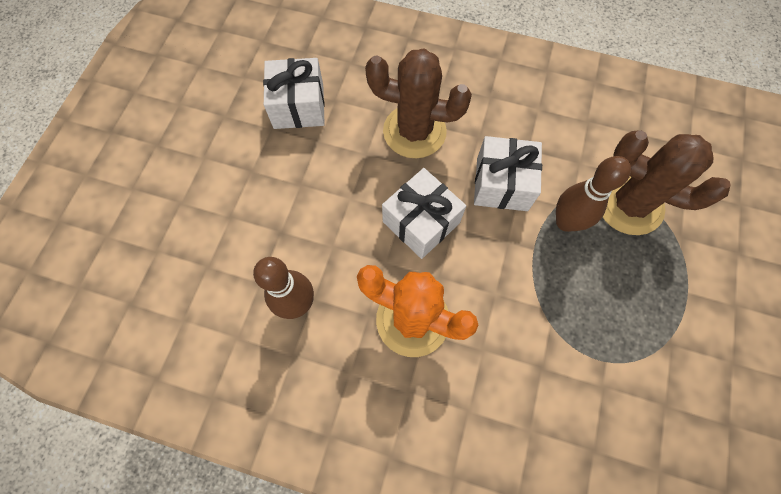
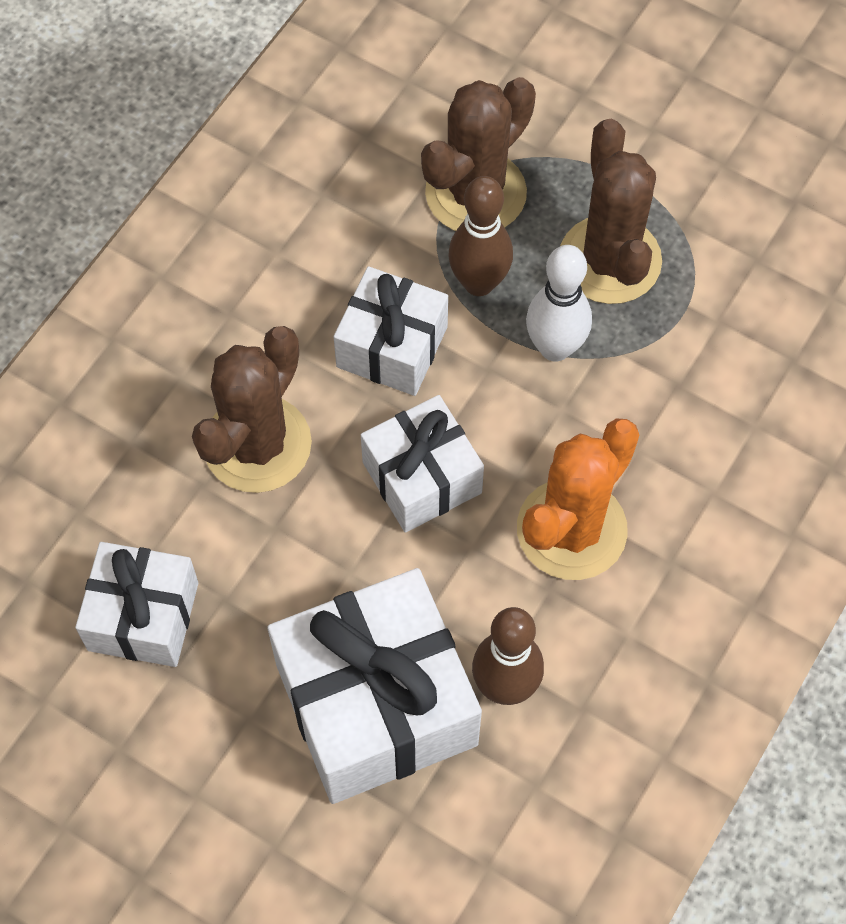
camera: 75 degrees left, 5 degrees down
none -> white gift [267,568,482,804]
none -> white bowling pin [526,245,592,362]
none -> brown cactus [560,119,662,304]

